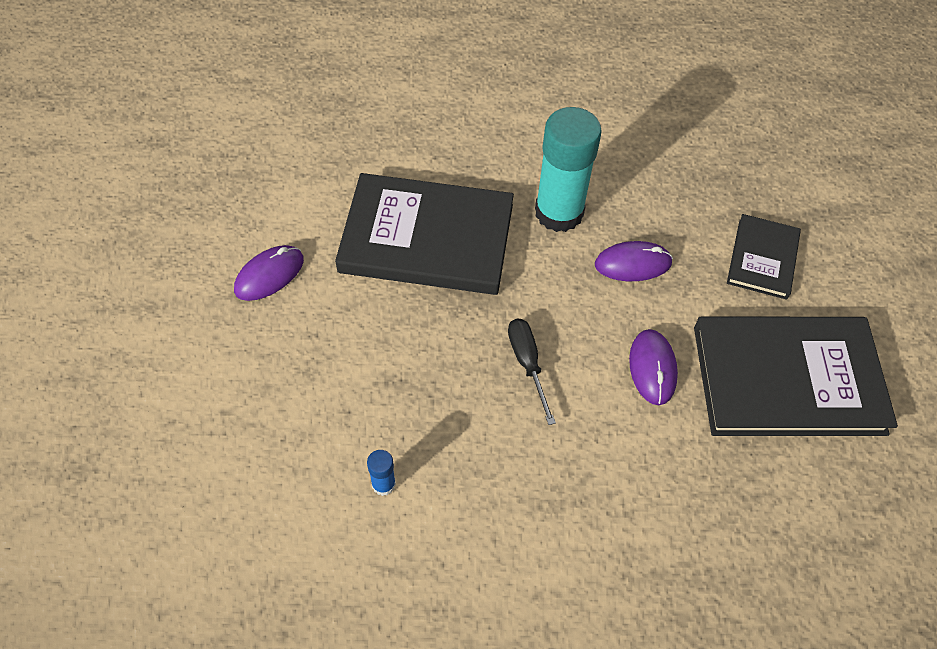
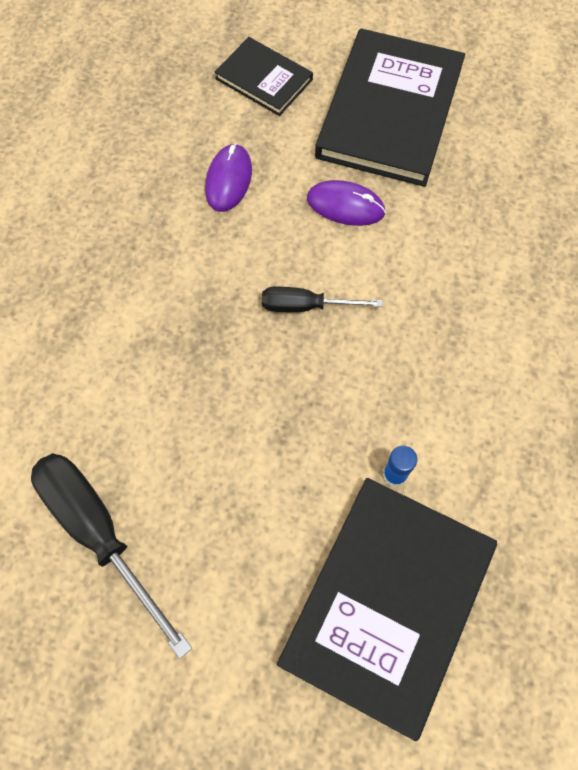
camera: 70 degrees left, 10 degrees up
purple mouse [234,245,304,301] -> black screwdriver [31,453,192,659]
black book [335,173,514,295] -> black book moved to [277,478,497,741]
turquoise glue stick [535,107,602,232] -> none

